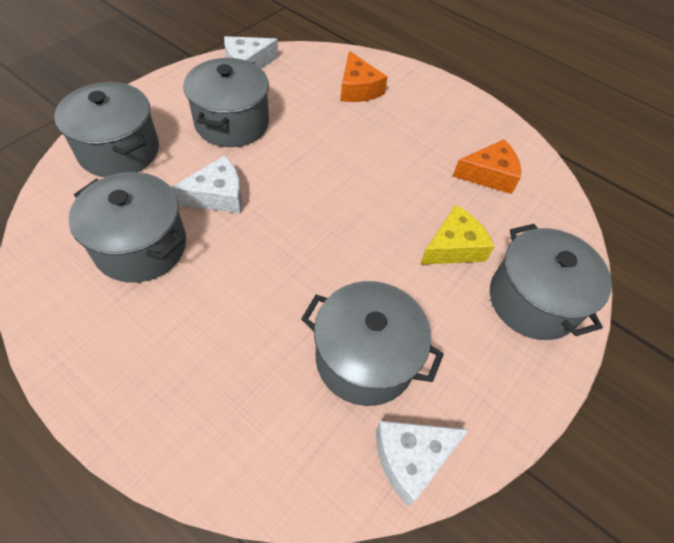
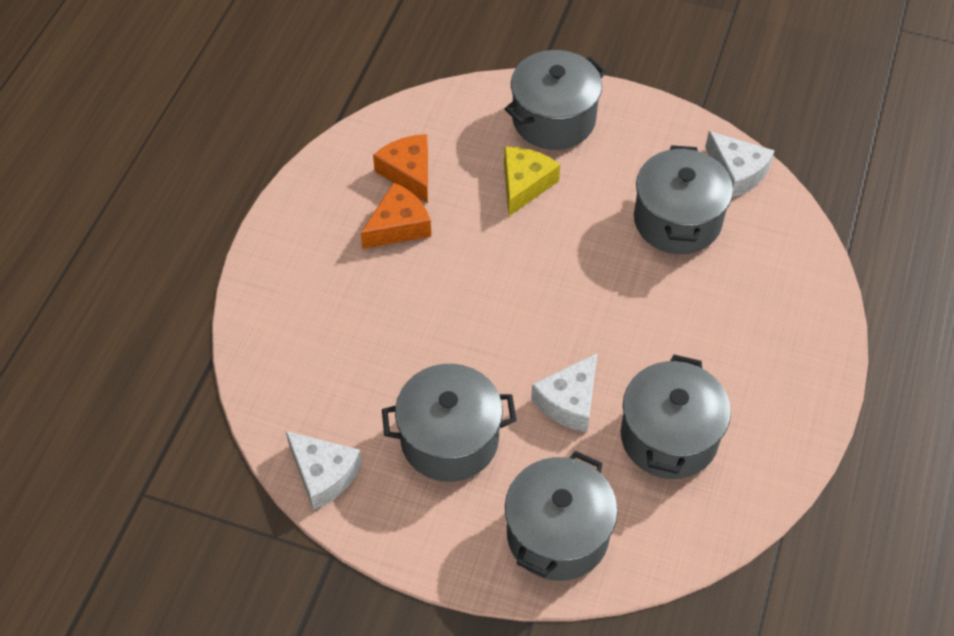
camera: 105 degrees left, 0 degrees up
white cheese [171,156,242,214] -> white cheese turned 105 degrees counterclockwise [531,353,597,432]
orange cheese [340,51,387,102] -> orange cheese moved to [361,182,431,249]
yellow cheese [420,205,495,265] -> yellow cheese turned 75 degrees clockwise [504,147,560,216]

